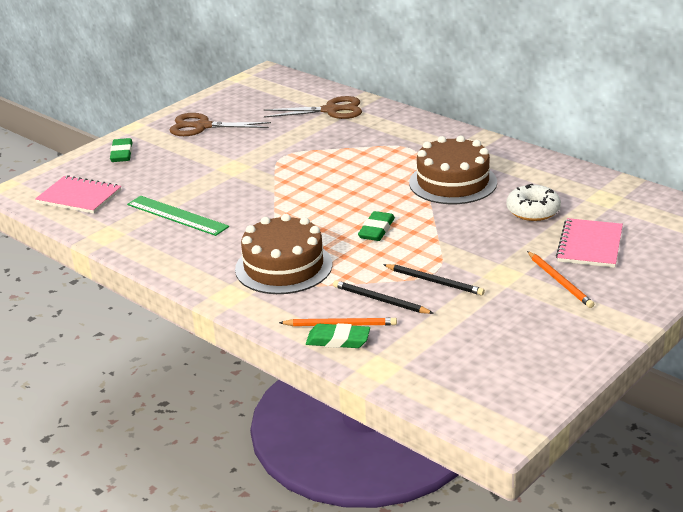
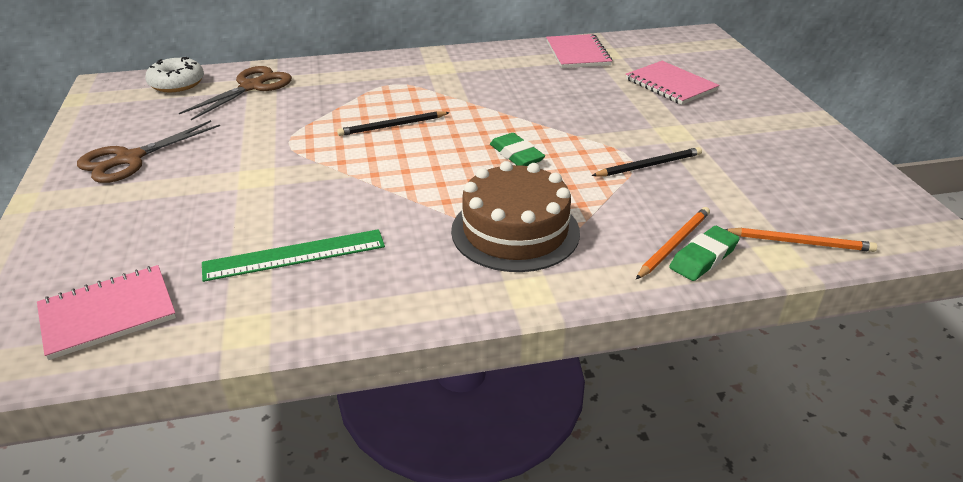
camera: 55 degrees left, 5 degrees up
green eraser [110,138,133,162] -> none
black pencil [333,280,434,314] -> black pencil moved to [337,111,450,136]
brown cake [409,135,497,204] -> none
white donut [506,184,561,221] -> white donut moved to [145,57,204,92]
orange pencil [527,251,594,308] -> orange pencil moved to [725,228,877,252]
none -> pink notebook [546,34,612,68]

